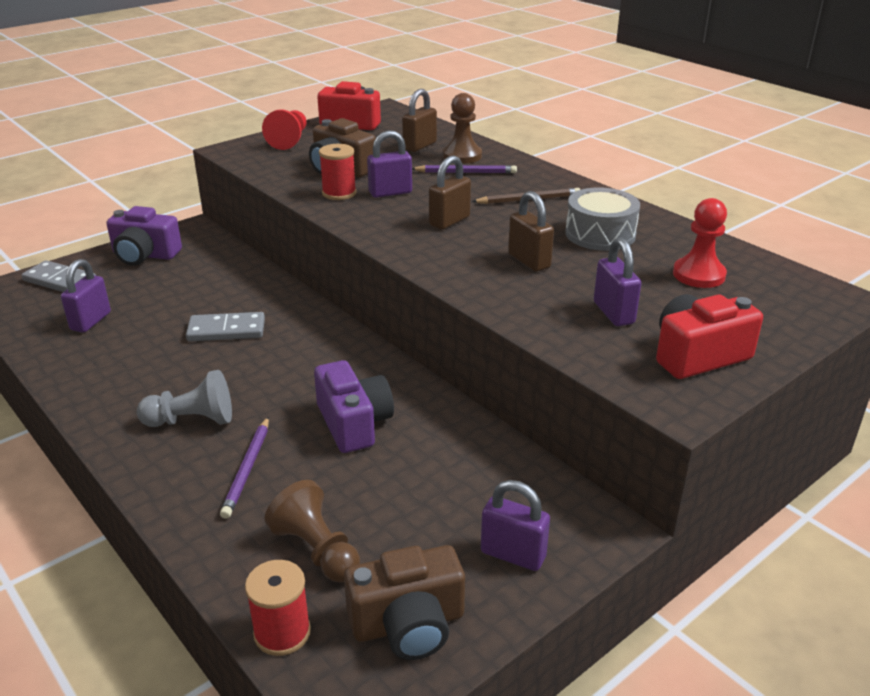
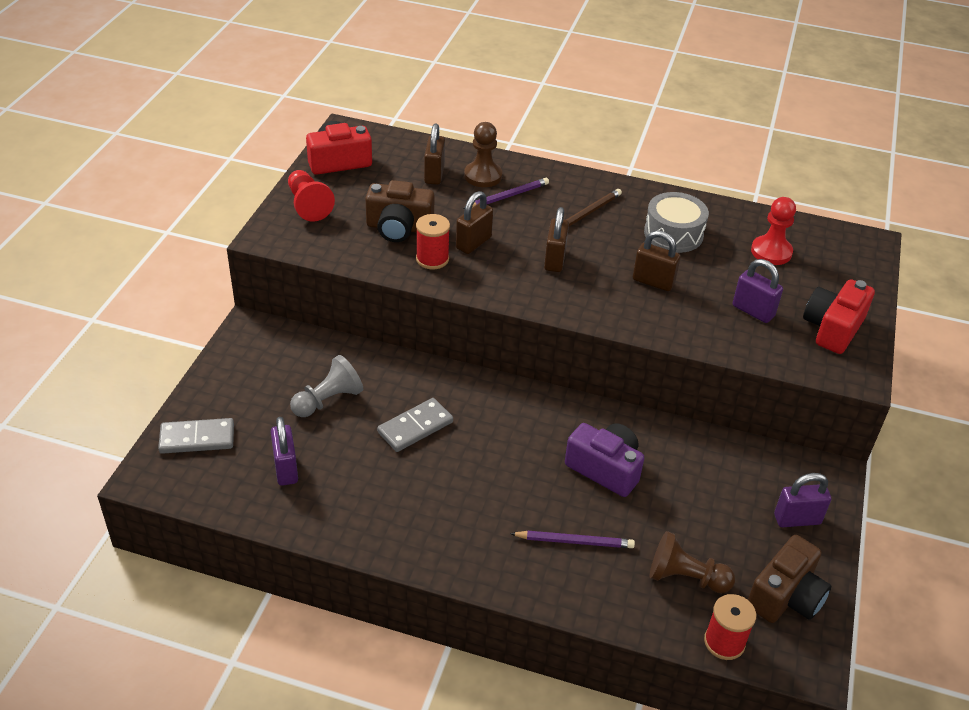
camera: 35 degrees left, 10 degrees up
purple camera [106,206,182,266] -> none
grey pawn [137,370,232,427] -> grey pawn moved to [290,355,363,417]
purple pencil [220,417,269,519] -> purple pencil turned 60 degrees counterclockwise [510,531,635,548]
purple padlock [367,130,412,198] -> brown padlock [456,191,493,254]

